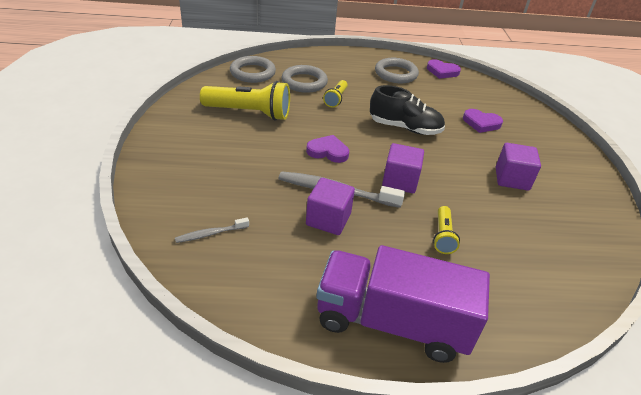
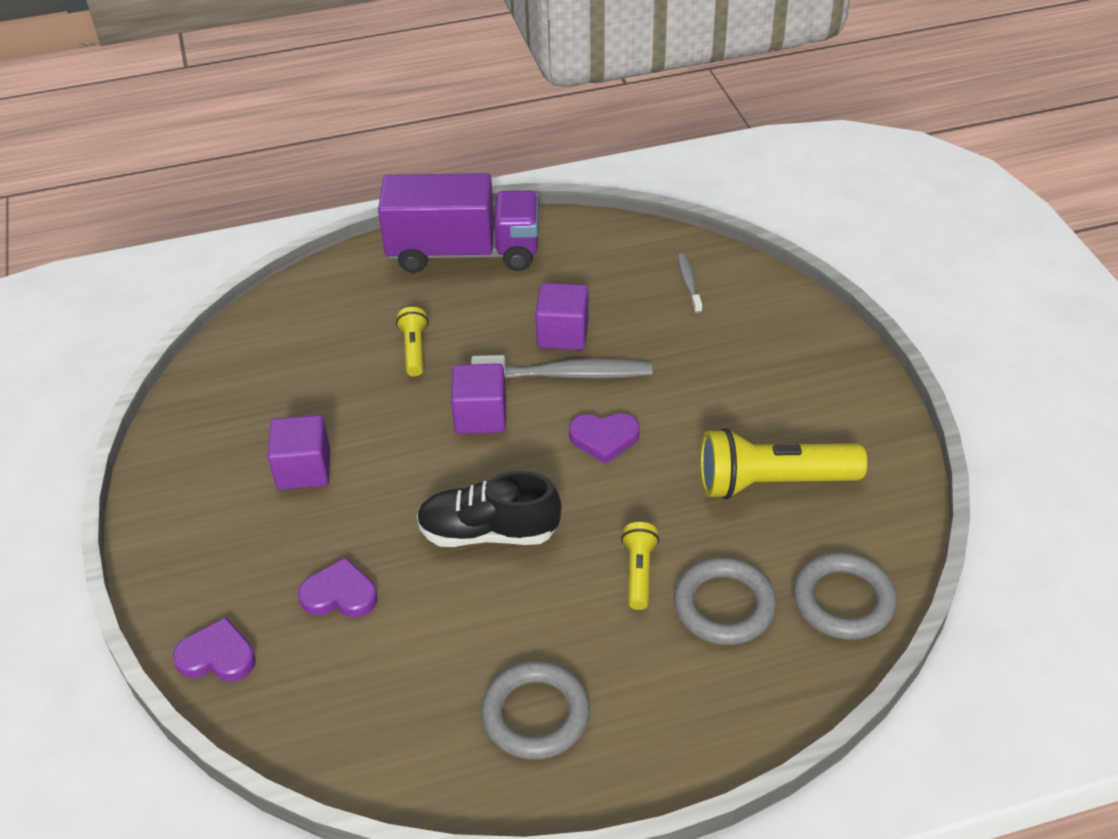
camera: 170 degrees right, 5 degrees up
grey toothbrush [175,217,249,243] -> grey toothbrush turned 60 degrees counterclockwise [678,253,702,314]
purple heart [427,59,461,79] -> purple heart moved to [173,617,256,682]

